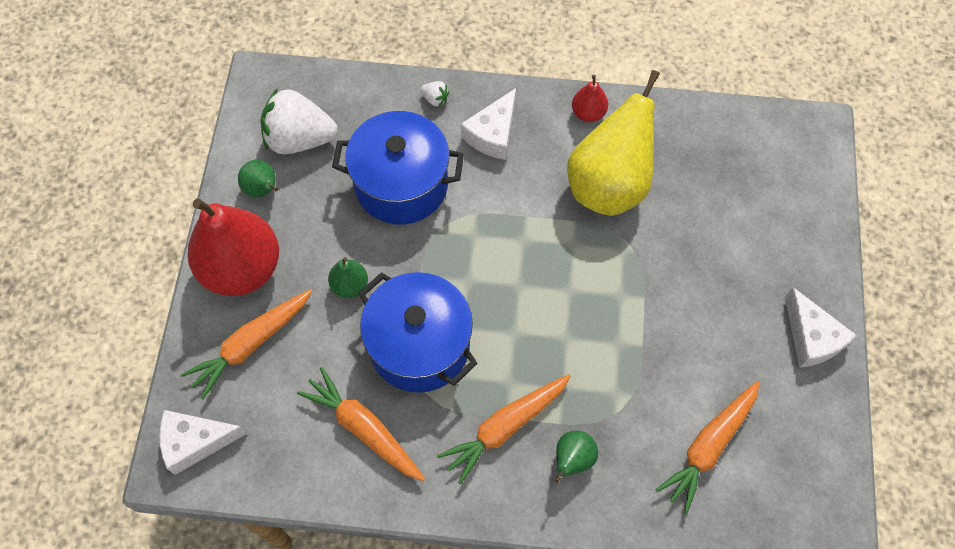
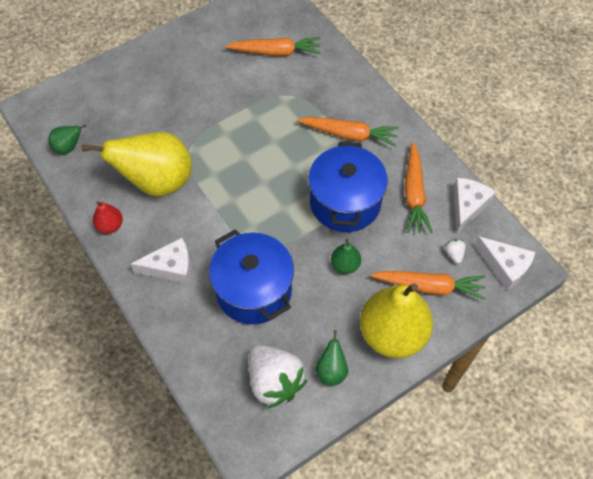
camera: 130 degrees left, 5 degrees down
red pear [187,199,279,296] -> yellow pear [360,283,433,358]
white strawberry [420,81,449,107] -> white strawberry moved to [445,239,466,264]
green pear [555,430,598,482] -> green pear moved to [48,125,86,154]
white cheese [785,287,856,368] -> white cheese moved to [453,178,496,235]

